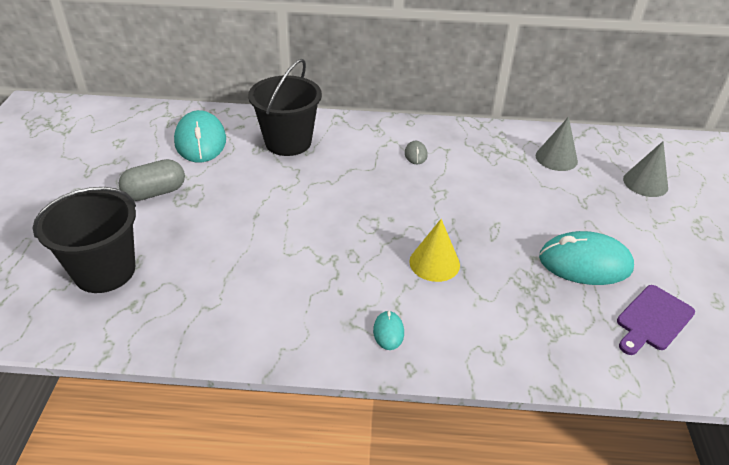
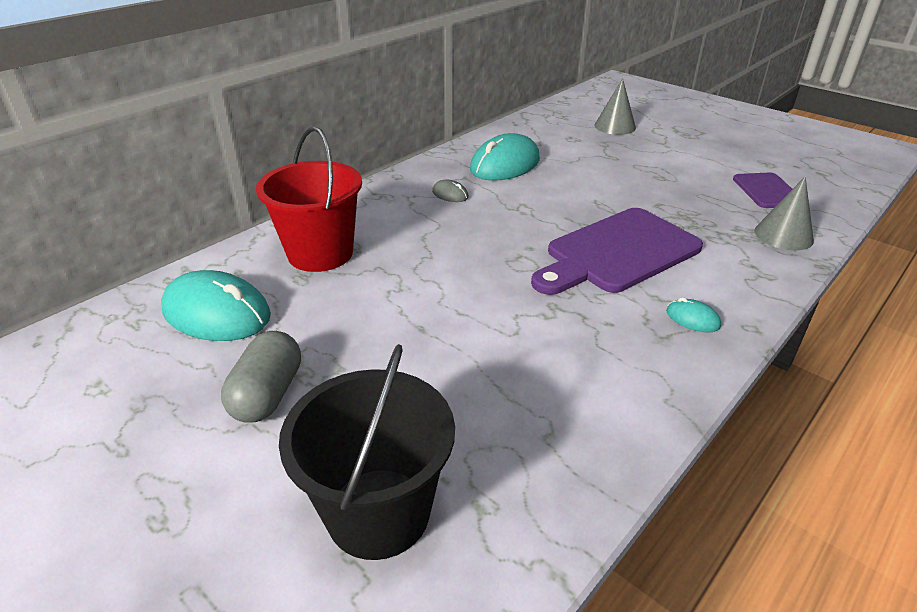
camera: 50 degrees left, 5 degrees down
black bucket [248,59,322,156] -> red bucket [256,127,362,272]
yellow cone [409,219,460,282] -> purple cutting board [531,208,703,295]
grey cone [536,117,578,171] -> grey cone moved to [754,176,814,251]
turquoise mouse [539,231,634,285] -> turquoise mouse moved to [470,133,540,181]

